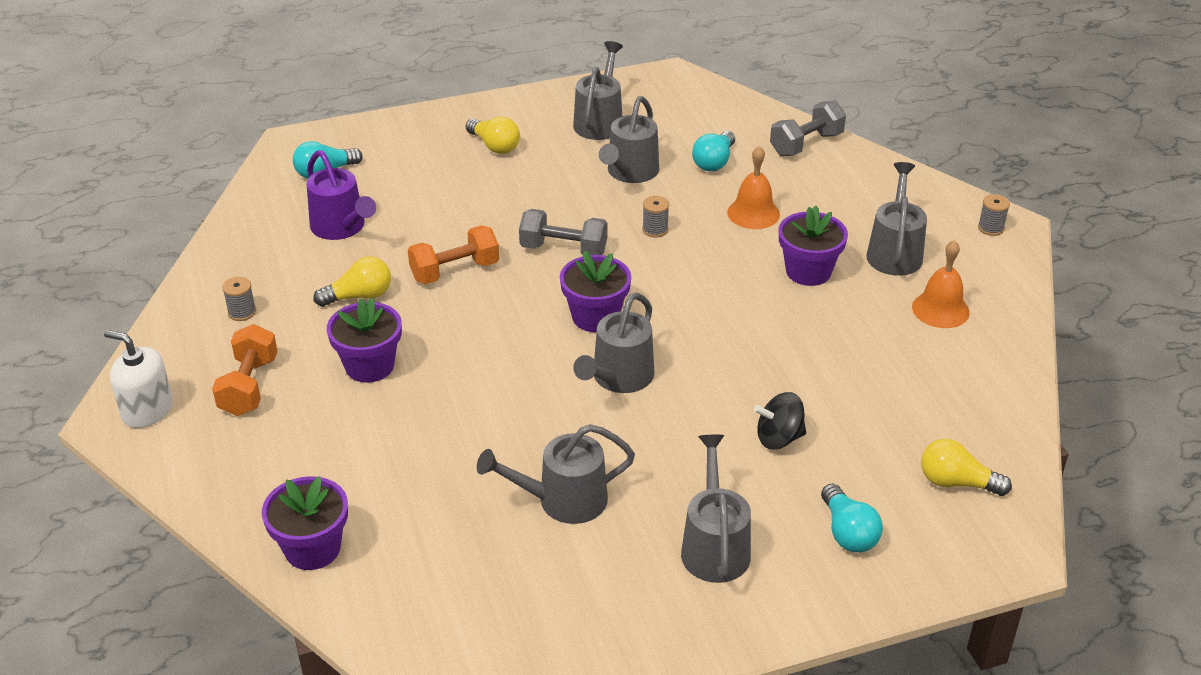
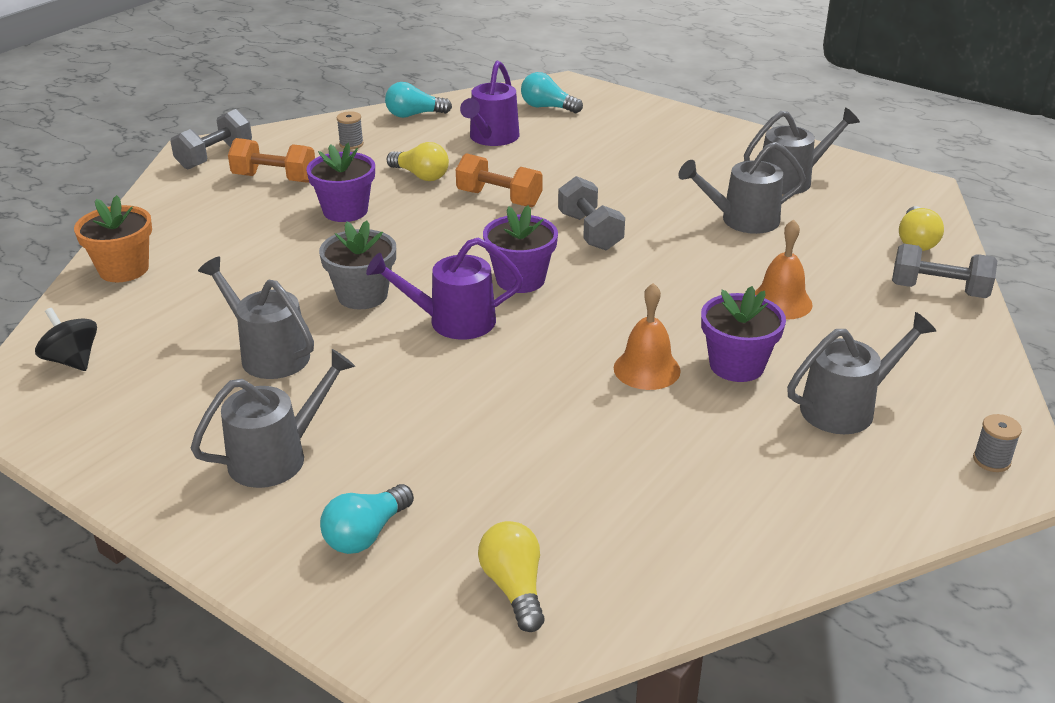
camera: 55 degrees right, 5 degrees down
white soap dispenser [104,330,173,428] -> grey dumbbell [170,109,252,170]
orange dumbbell [212,324,278,416] -> orange dumbbell turned 45 degrees clockwise [228,138,315,183]
purple flower pot [262,476,348,570] -> orange flower pot [74,195,152,282]
yellow light bulb [466,117,520,154] -> yellow light bulb moved to [899,206,944,251]
grey watering can [573,293,654,393] -> purple watering can [366,238,523,339]
grey spool [642,196,669,237] -> none
turquoise light bulb [692,131,735,171] -> turquoise light bulb moved to [385,82,452,118]
black spinning top [754,392,806,450] -> black spinning top moved to [35,308,97,371]
orange bell [912,240,970,328] -> orange bell moved to [614,283,681,390]
none -> grey flower pot [319,220,396,309]

